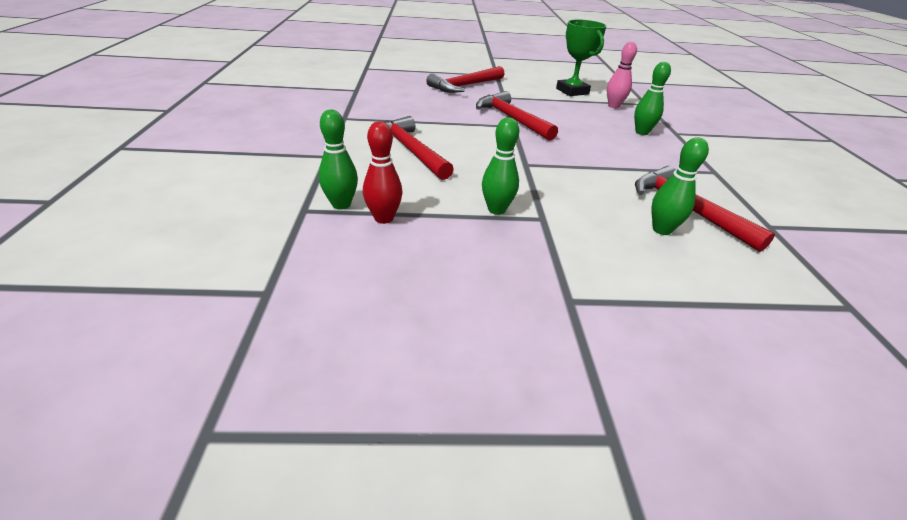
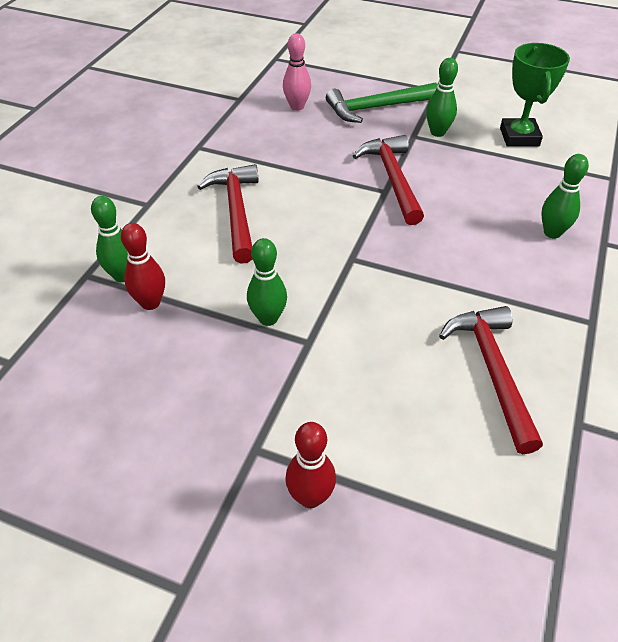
camera: 25 degrees right, 10 degrees up
red hammer [426,66,504,93] -> green hammer [326,82,438,123]
pink bowling pin [607,42,637,108] -> pink bowling pin moved to [283,33,311,111]
green bowling pin [651,137,709,235] -> green bowling pin moved to [426,58,458,137]
none -> red bowling pin [285,422,336,508]

